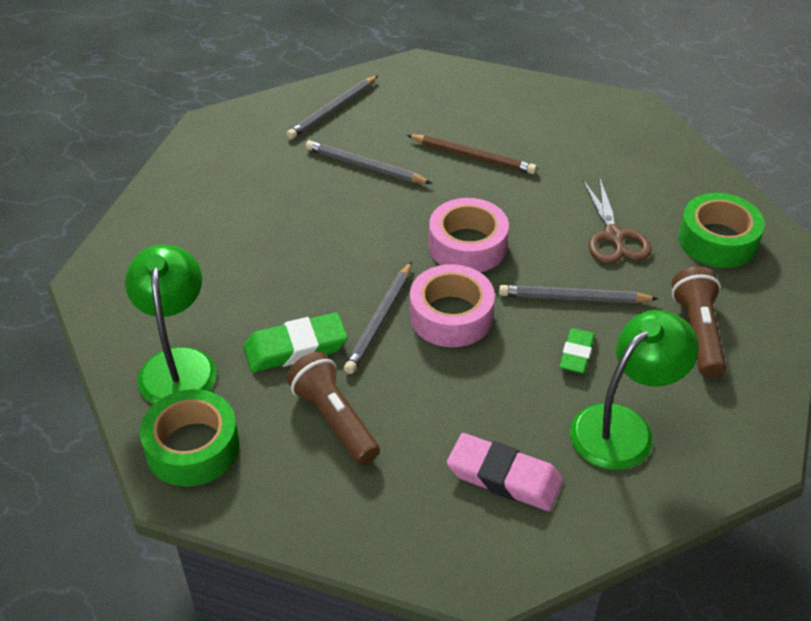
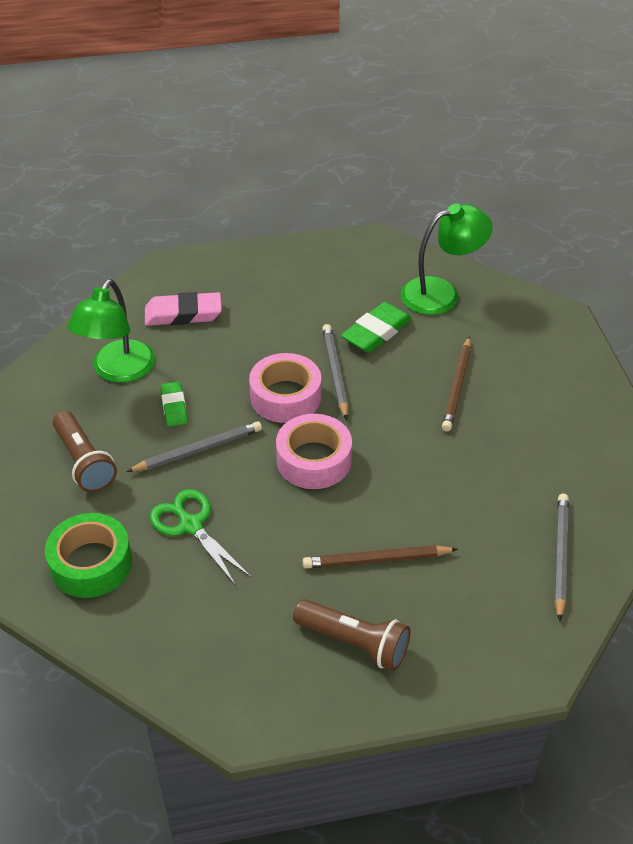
camera: 150 degrees right, 0 degrees up
green lamp [125,245,217,404] -> green lamp turned 75 degrees counterclockwise [400,203,493,315]
green tape [140,389,240,487] -> none
brown flashlight [286,352,380,465] -> brown flashlight moved to [293,599,411,671]
grey pencil [305,140,431,183] -> none
brown scissors [583,177,652,264] -> green scissors [149,489,251,586]
none -> brown pencil [442,336,471,431]

